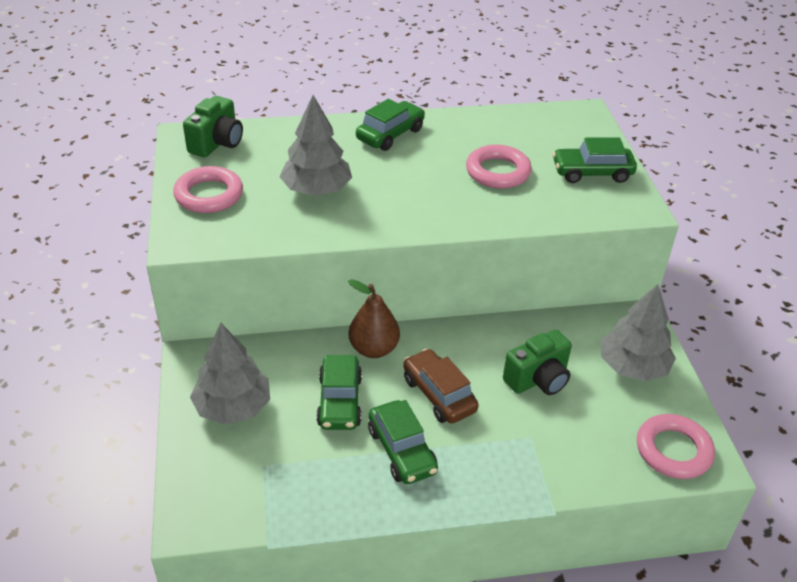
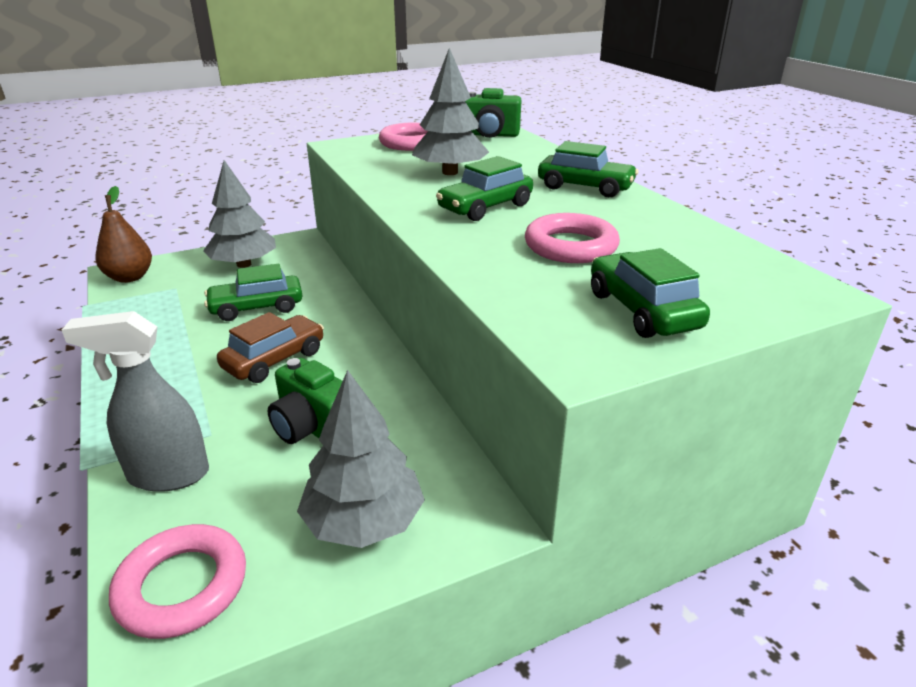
camera: 75 degrees right, 10 degrees down
brown pear [348,279,400,358] -> brown pear moved to [95,186,152,283]
green car [368,400,438,484] -> green car moved to [436,156,533,221]
none -> grey spray bottle [62,311,209,492]

